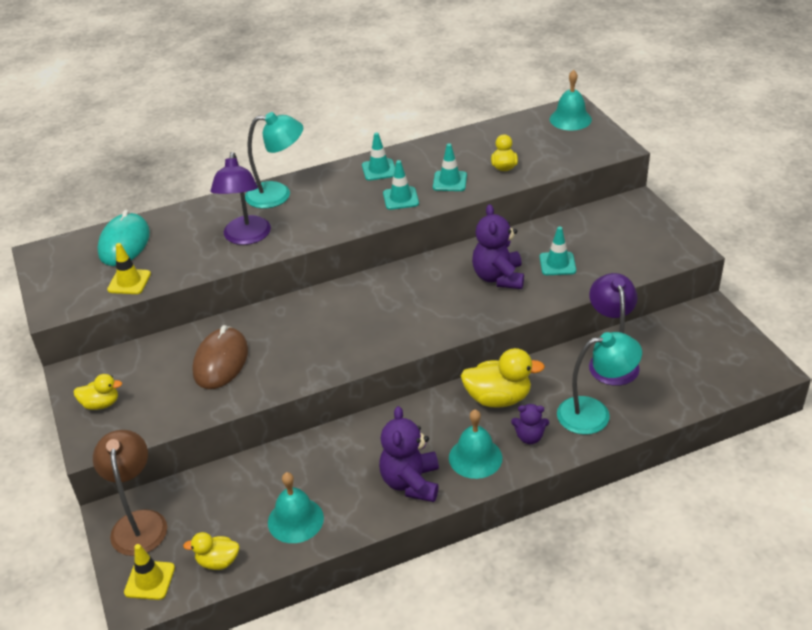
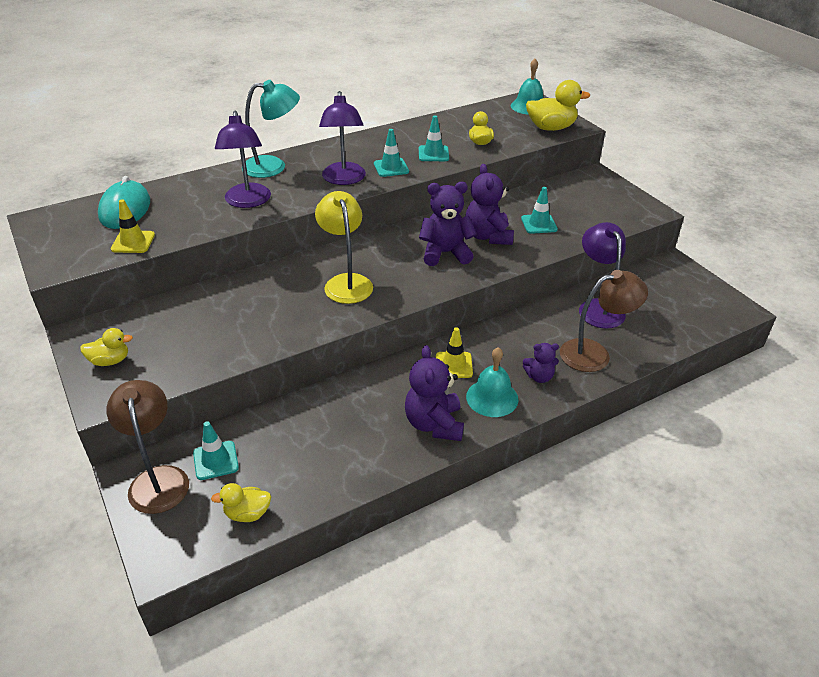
camera: 10 degrees left, 0 degrees up
yellow traffic cone [124,544,175,600] -> yellow traffic cone moved to [436,327,473,378]
brown mouse [192,325,248,389] -> none
turquoise bell [268,472,324,543] -> none
turquoise traffic cone [362,132,395,181] -> turquoise traffic cone moved to [193,421,239,480]
yellow duck [461,348,545,408] -> yellow duck moved to [526,80,590,131]
turquoise lamp [557,332,642,435] -> brown lamp [560,270,648,372]
none -> yellow lamp [315,191,373,304]
none -> purple lamp [319,91,366,185]
none -> purple teddy bear [419,182,477,266]

